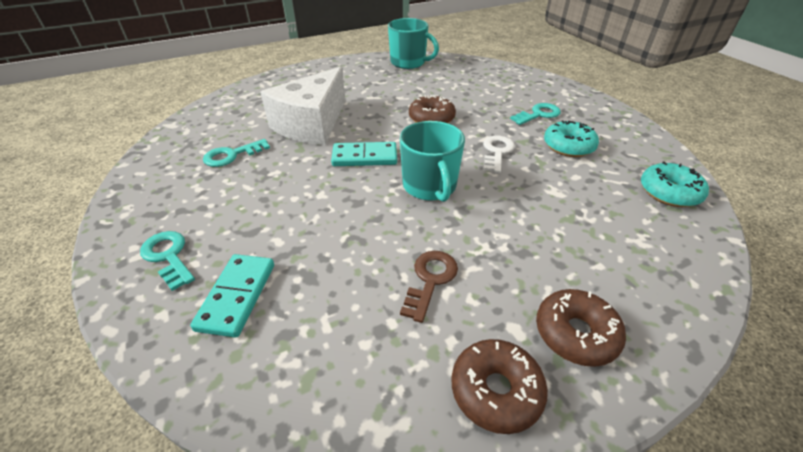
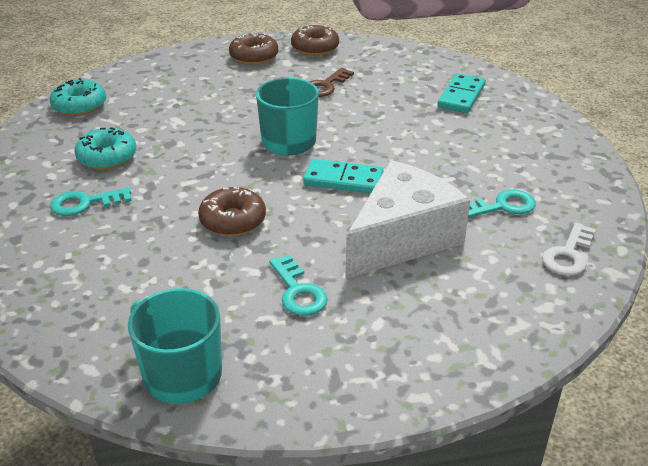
camera: 165 degrees left, 5 degrees down
turquoise key [140,231,195,291] -> turquoise key moved to [269,254,328,316]
white key [483,136,515,173] -> white key moved to [542,223,596,276]

